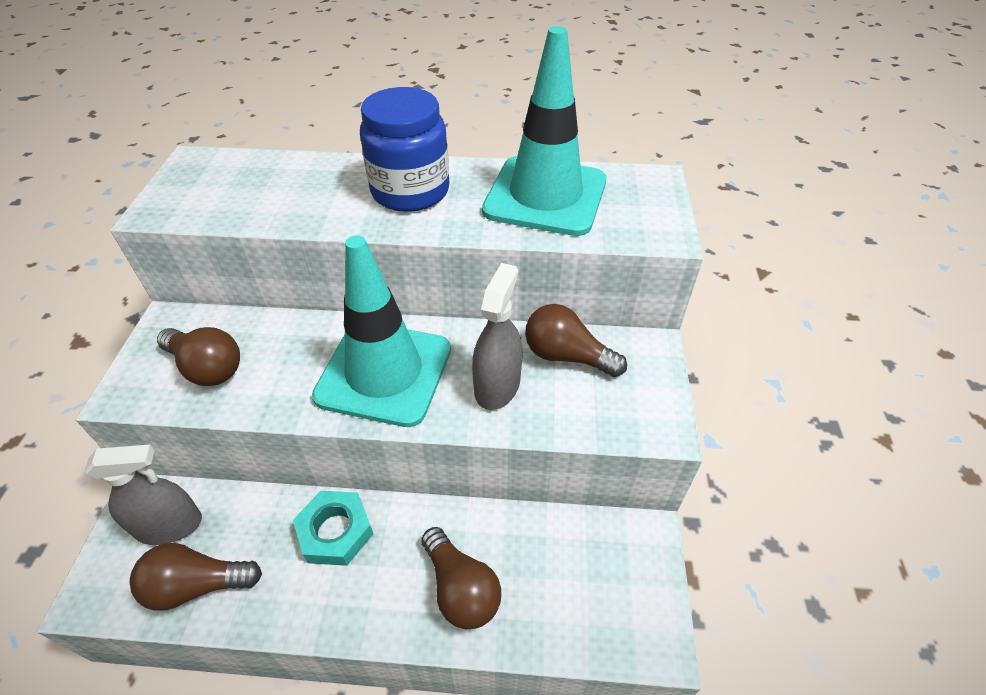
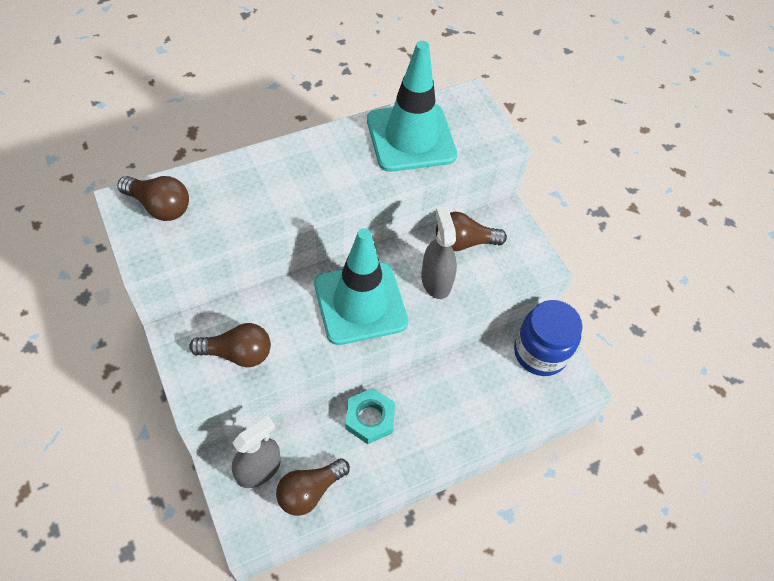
camera: 35 degrees left, 10 degrees up
blue jar [360,87,449,212] -> blue jar moved to [514,300,583,376]
brown light bulb [421,527,501,629] -> brown light bulb moved to [117,176,189,221]

